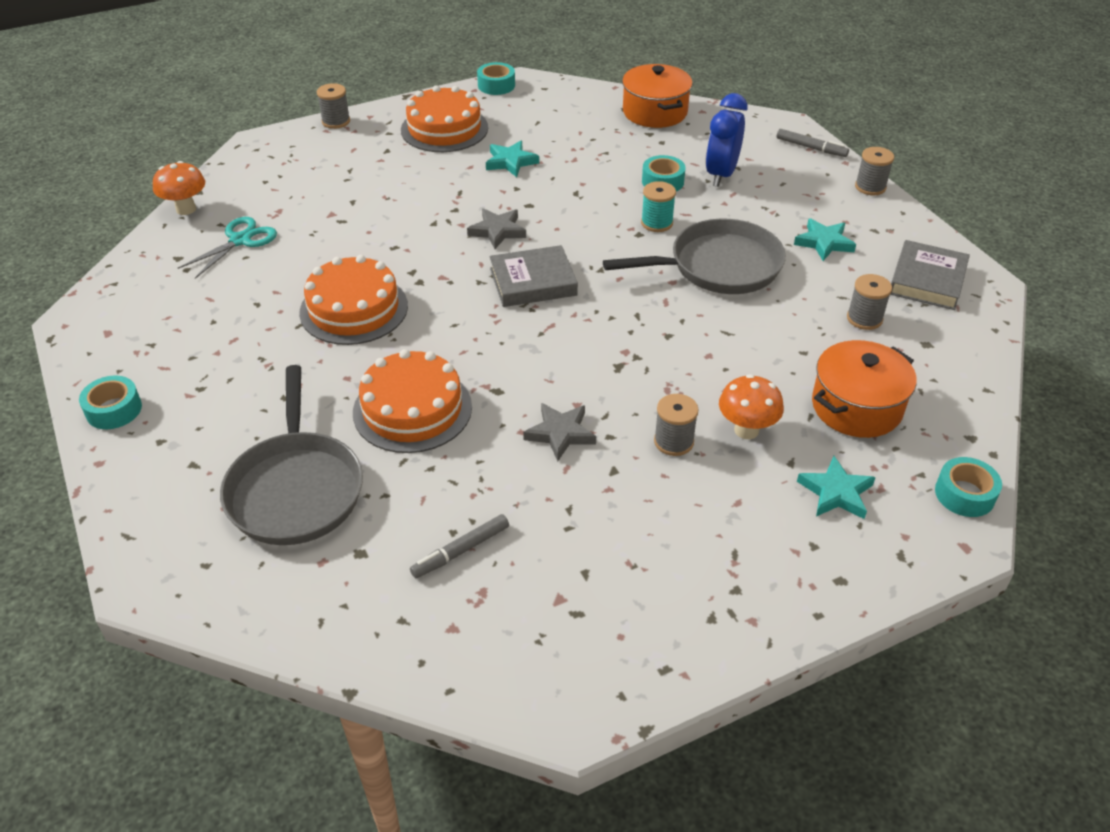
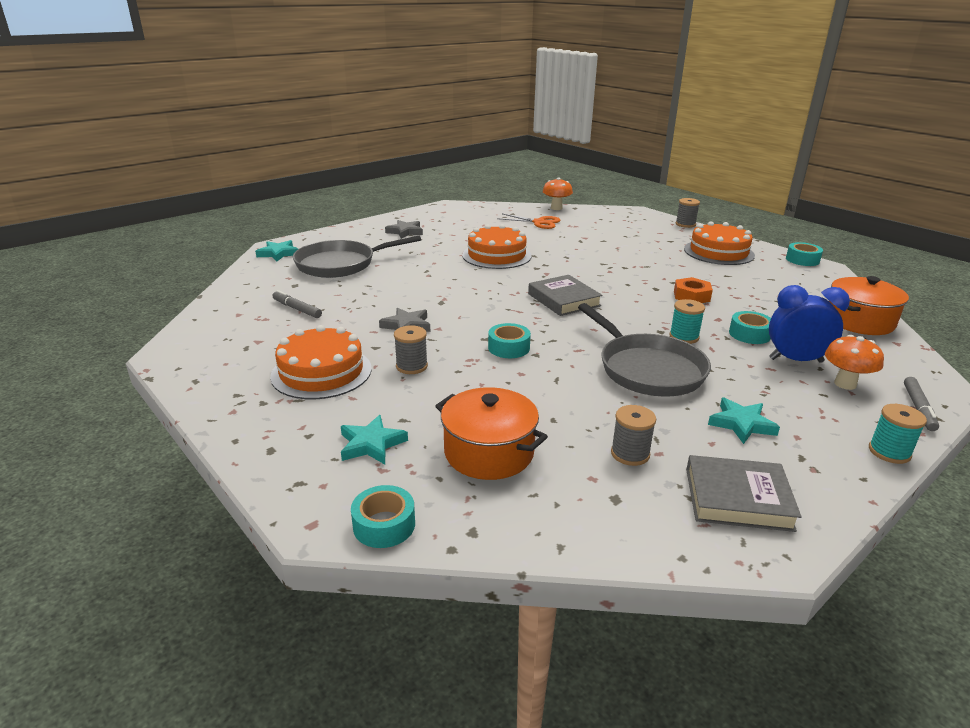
camera: 75 degrees right, 15 degrees down
turquoise tape [79,376,142,429] -> turquoise tape moved to [488,323,531,358]
turquoise scissors [178,217,277,279] -> orange scissors [497,213,560,229]
orange cake [353,349,472,453] -> orange cake moved to [270,325,372,399]
grey star [467,208,526,249] -> grey star moved to [385,220,423,239]
turquoise star [486,141,539,177] -> turquoise star moved to [255,240,298,262]
orange mushroom [719,374,784,439] -> orange mushroom moved to [825,335,884,390]
grey spool [855,147,894,195] -> turquoise spool [869,404,927,464]
none -> orange nut [674,277,713,303]

